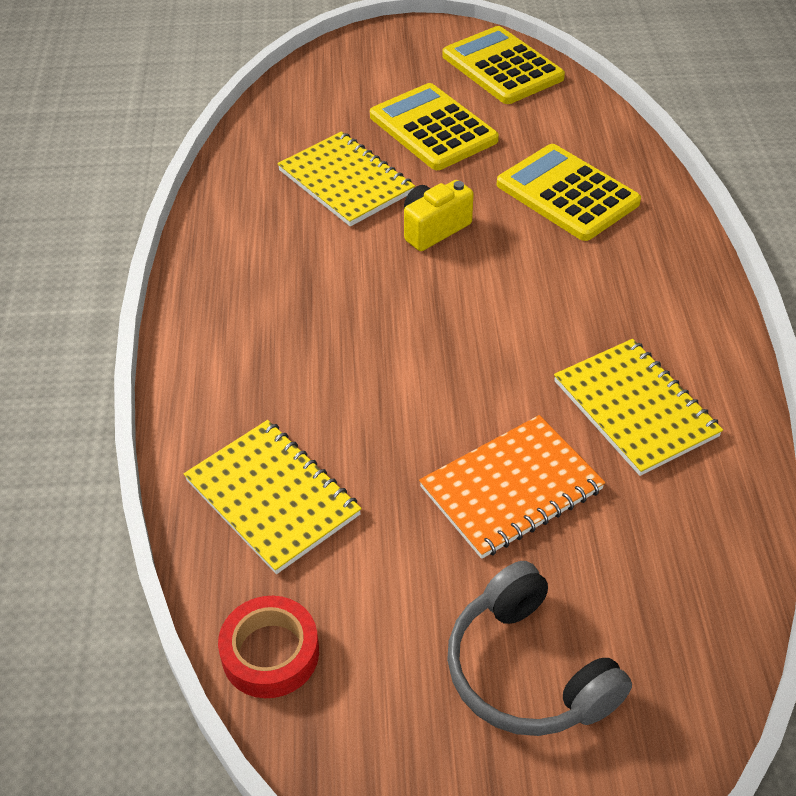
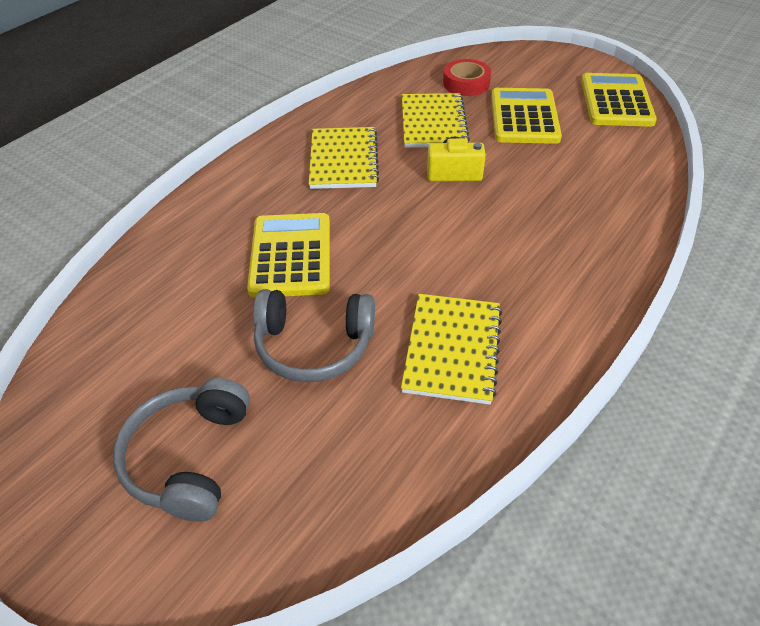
camera: 40 degrees right, 0 degrees up
yellow notebook [184,420,362,574] -> yellow notebook moved to [309,127,379,189]
red tape [218,596,319,698] -> red tape moved to [443,59,491,96]
orange notebook [419,415,605,559] -> grey headphones [253,289,375,382]
yellow calculator [497,144,641,241] -> yellow calculator moved to [247,213,330,298]

